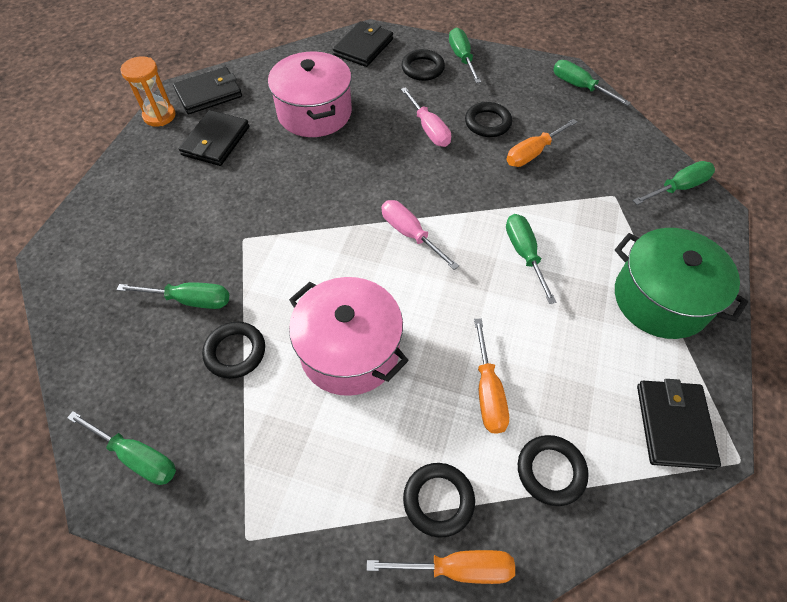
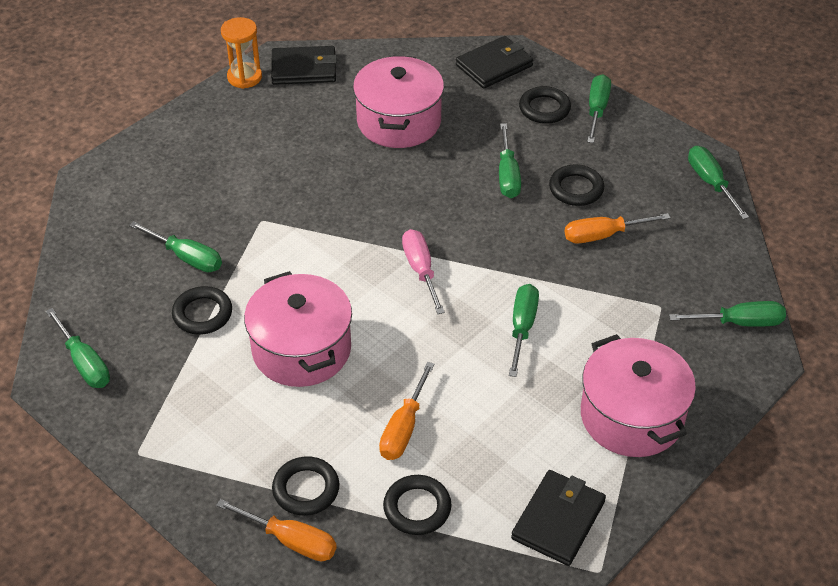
camera: 25 degrees right, 10 degrees down
black wallet [179,110,249,166] -> none
pink screwdriver [401,87,451,147] -> green screwdriver [499,123,521,198]
green pot [615,228,748,339] -> pink pot [581,334,696,457]

